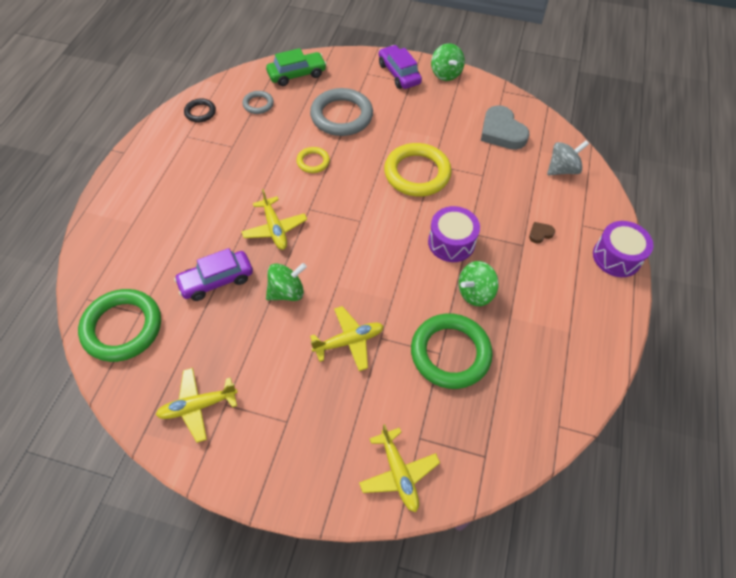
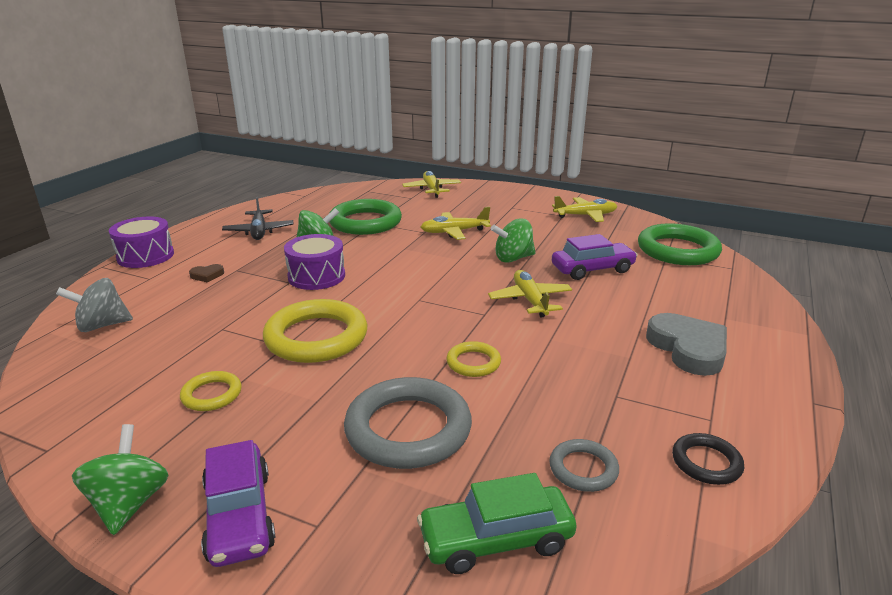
camera: 170 degrees left, 30 degrees down
grey heart [481,105,529,150] -> grey heart moved to [646,313,727,376]
none -> yellow ring [180,371,242,411]
none -> black plane [222,197,294,240]

